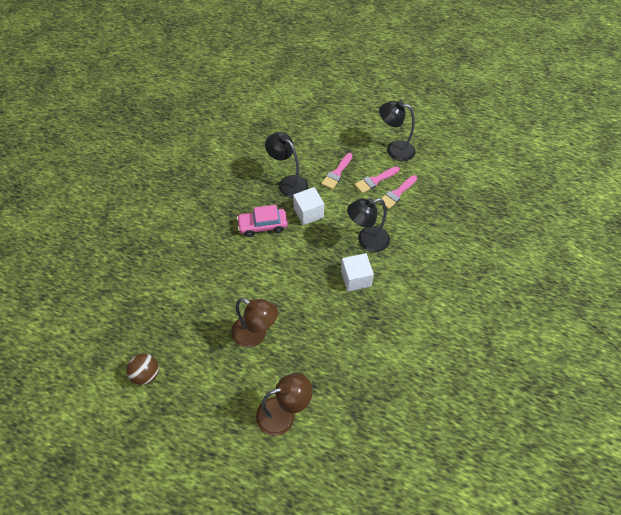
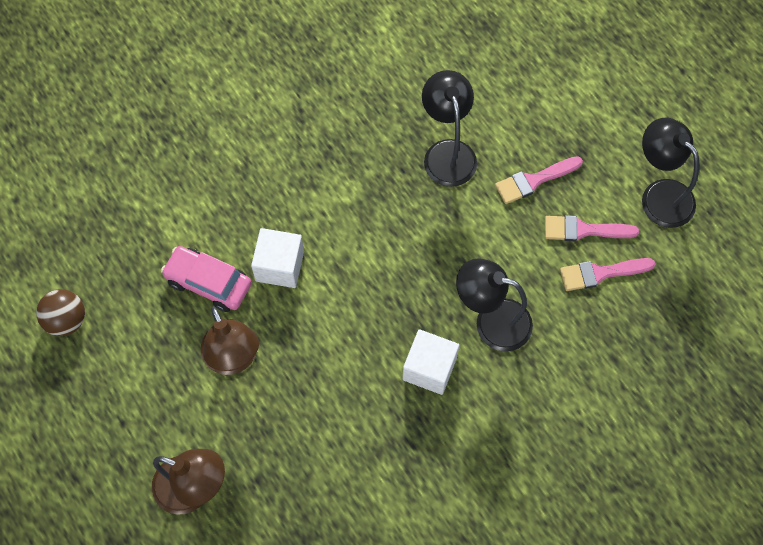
camera: 35 degrees right, 10 degrees up
pink car [237,205,288,237] -> pink car moved to [161,246,252,312]
white cube [293,187,324,225] -> white cube moved to [251,228,304,288]

